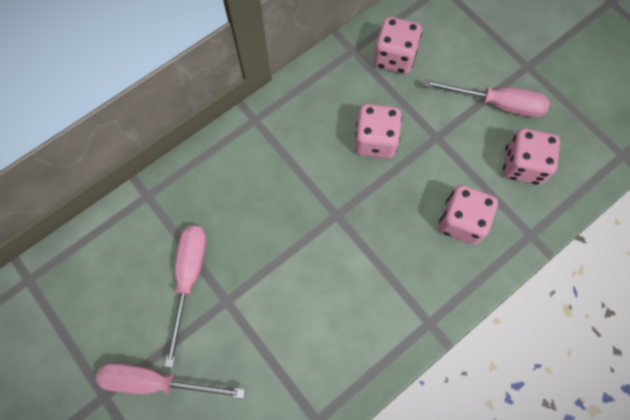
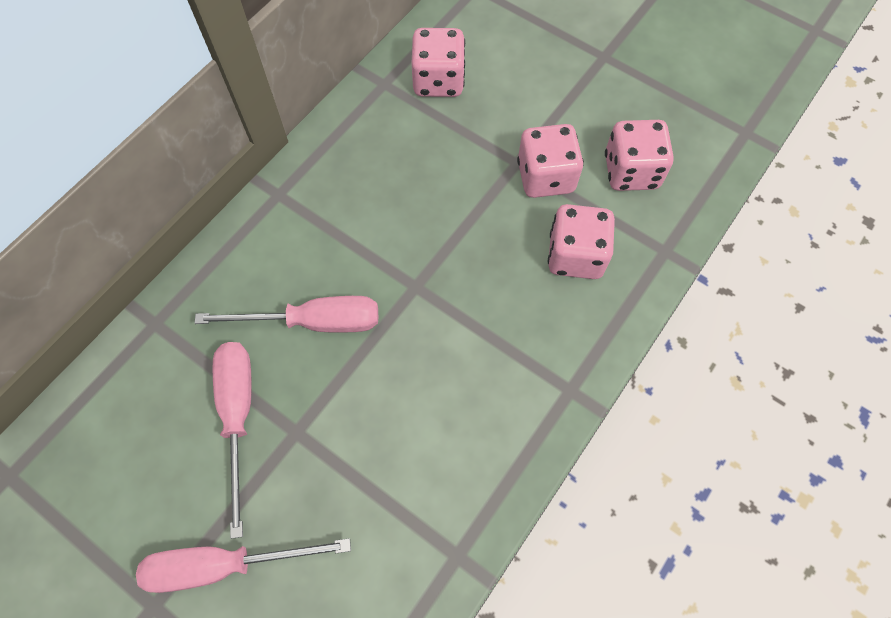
camera: 15 degrees left, 5 degrees down
pink dice [354,104,402,159] -> pink dice moved to [517,124,584,198]
pink screwdriver [423,79,550,117] -> pink screwdriver moved to [194,296,378,333]

